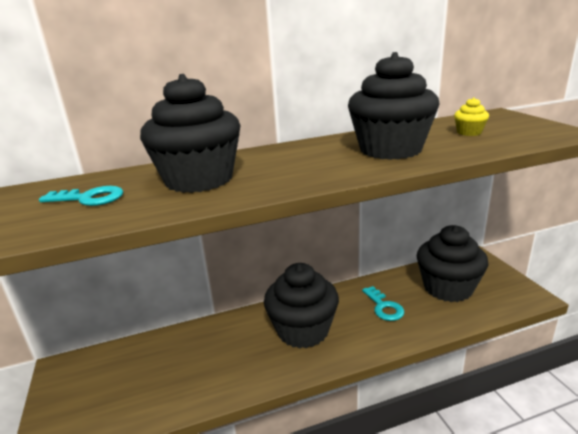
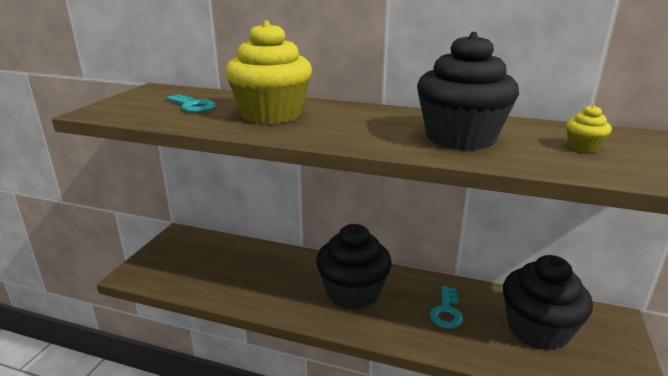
camera: 35 degrees right, 0 degrees up
black cupcake [140,74,241,193] -> yellow cupcake [225,21,312,124]

